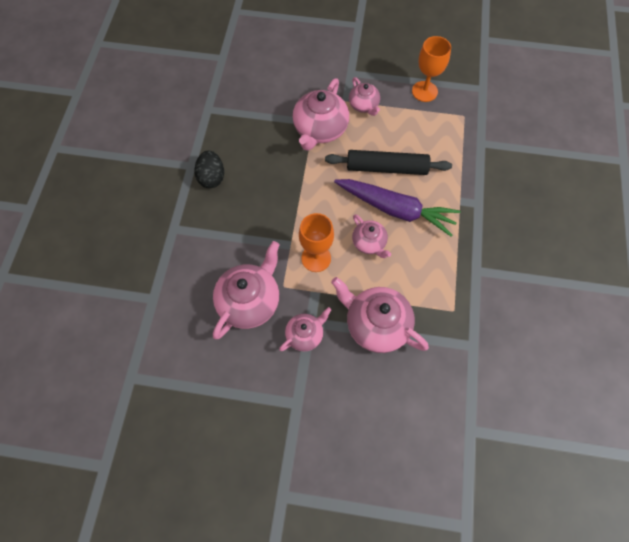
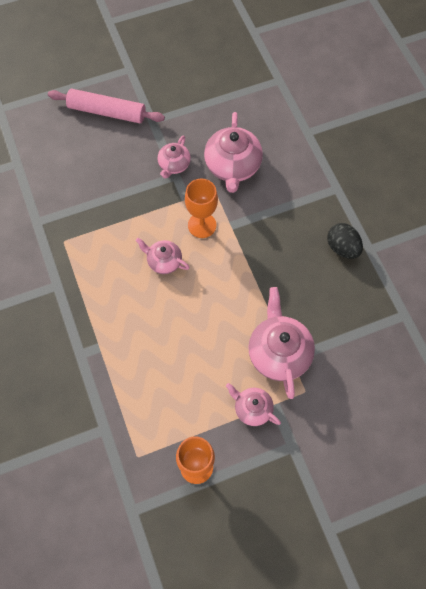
camera: 150 degrees right, 0 degrees up
black rolling pin [325,150,452,175] -> none
pink teapot [331,277,429,353] -> none
purple carrot [334,179,461,236] -> none
none -> pink rolling pin [48,89,165,123]

